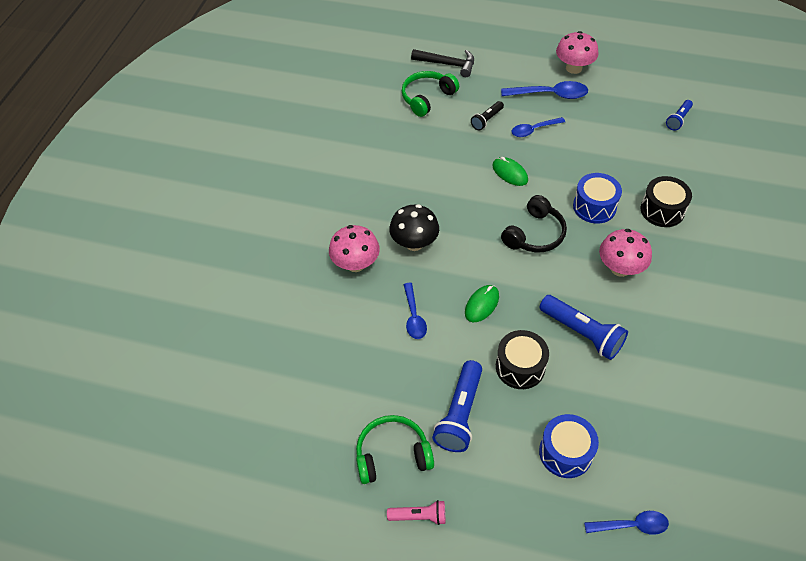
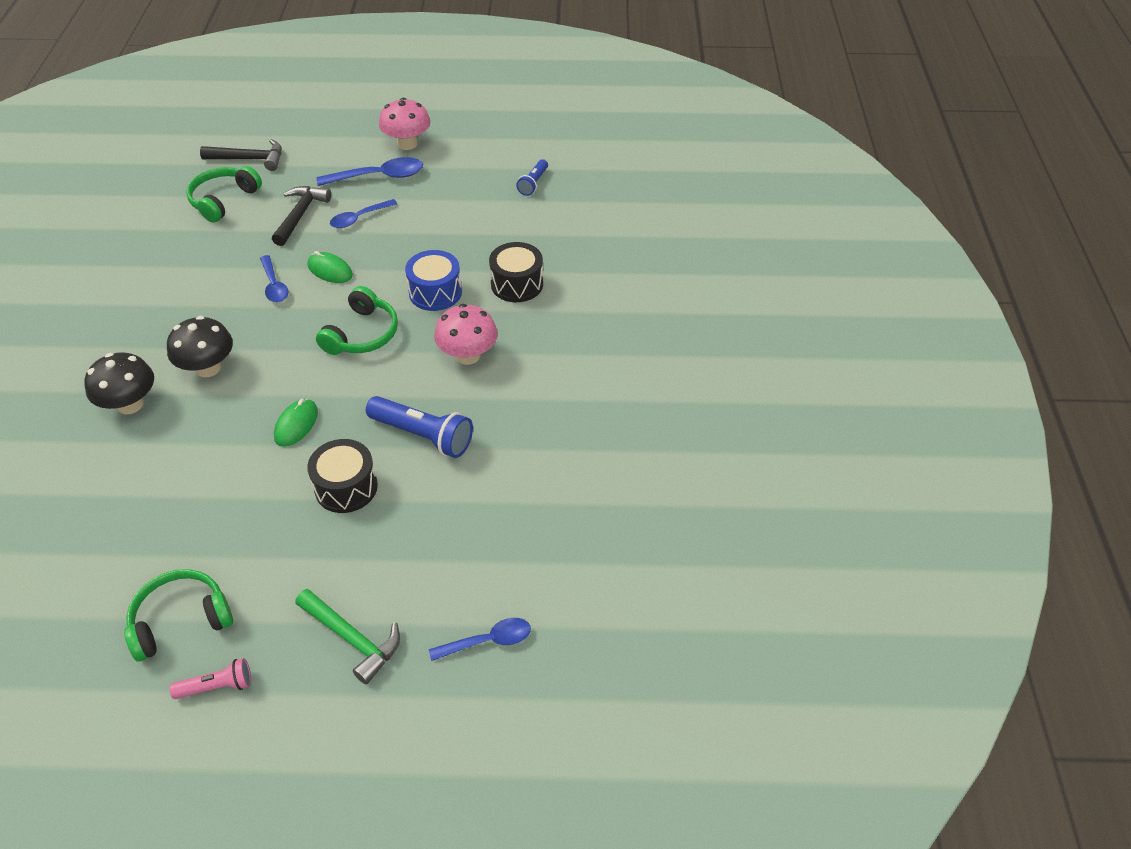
camera: 15 degrees left, 5 degrees down
pink mushroom [329,225,380,272] -> black mushroom [85,352,154,414]
blue spoon [403,283,427,339] -> blue spoon moved to [260,255,288,302]
blue flashlight [432,360,482,452] -> none
black flashlight [471,101,504,130] -> black hammer [272,186,331,246]
black headphones [501,195,567,252] -> green headphones [316,286,398,355]
blue drum [539,414,599,478] -> none
none -> green hammer [295,589,400,684]

